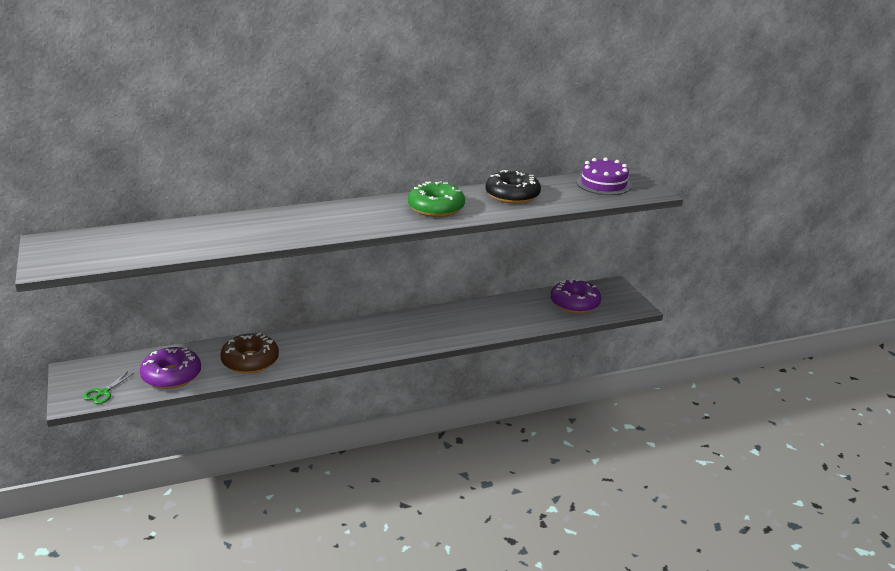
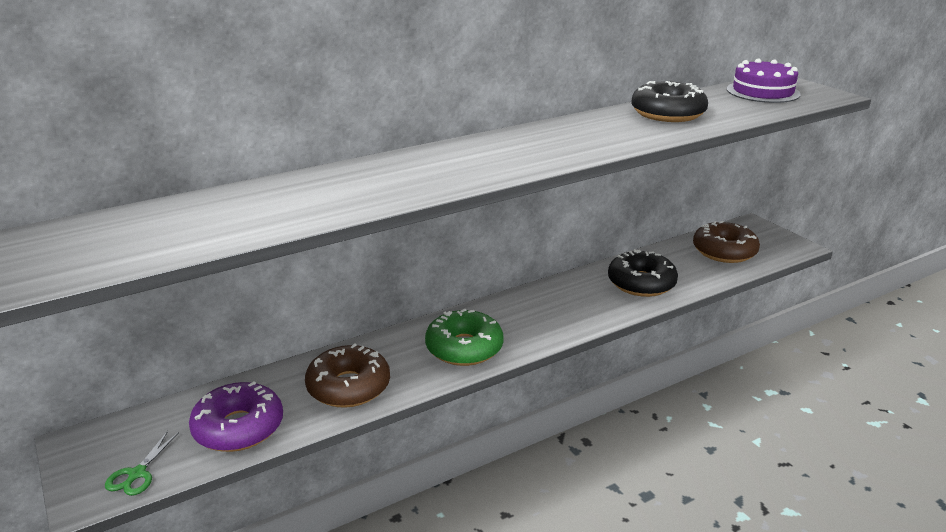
camera: 10 degrees left, 0 degrees up
green donut [408,181,465,217] -> green donut moved to [425,309,504,366]
purple donut [551,279,601,313] -> brown donut [693,221,760,263]
none -> black donut [608,249,678,297]

